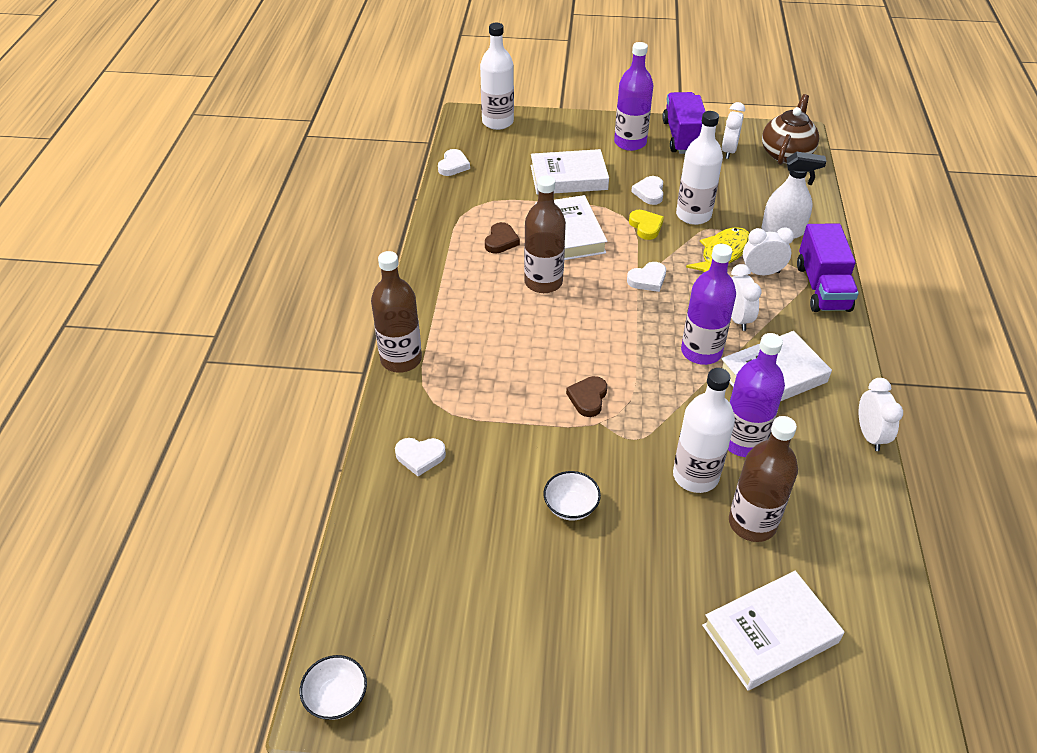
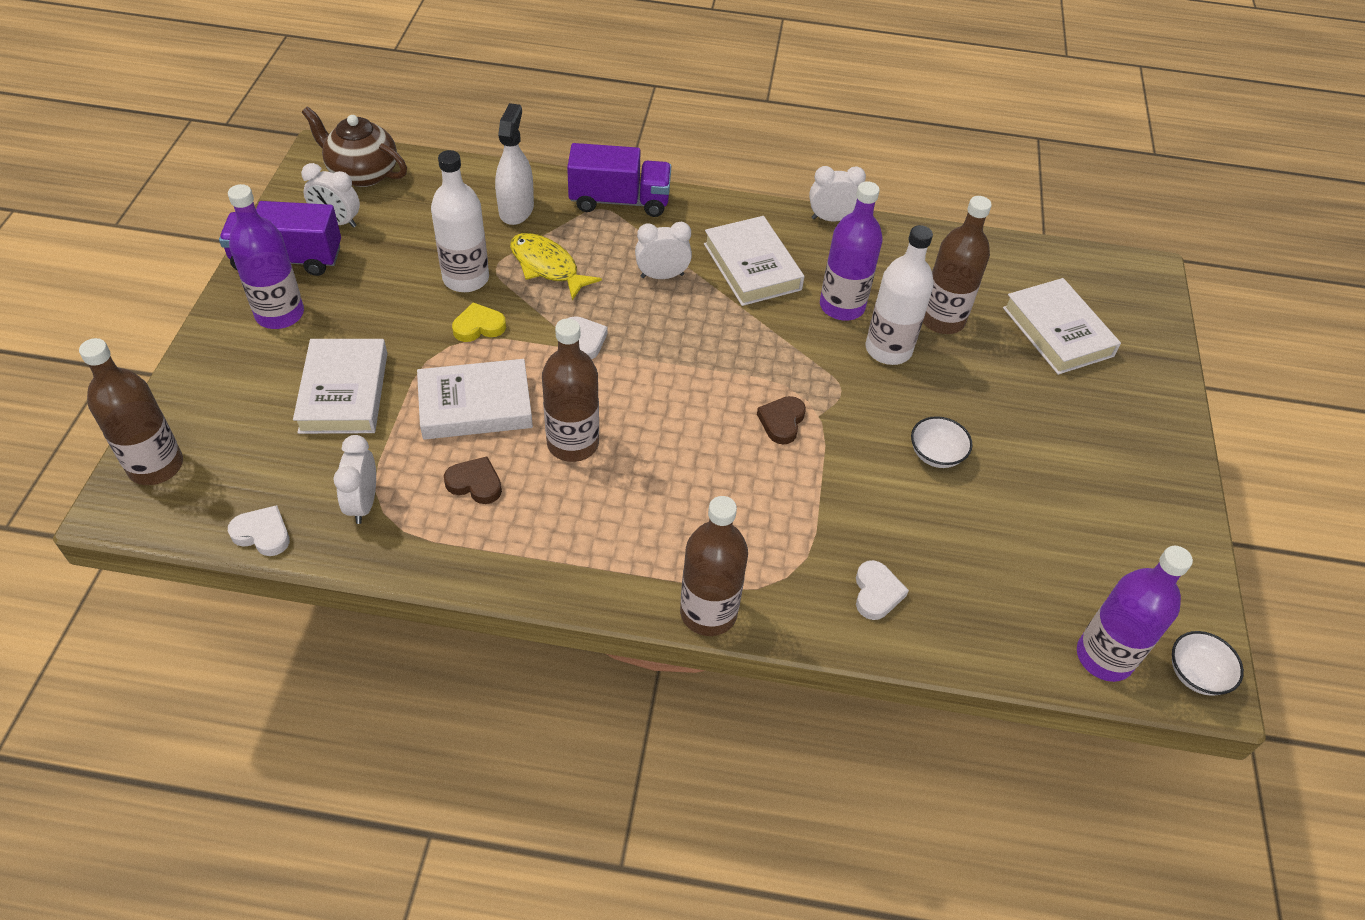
camera: 90 degrees left, 5 degrees up
white bottle [480,23,514,130] -> brown bottle [79,338,183,485]
brown heart [566,376,607,417] -> brown heart turned 90 degrees clockwise [757,396,806,445]
white heart [631,176,663,205] -> none
purple bottle [681,244,736,365] -> purple bottle moved to [1077,546,1193,682]
white clock [743,227,794,275] -> white clock moved to [333,435,376,524]

